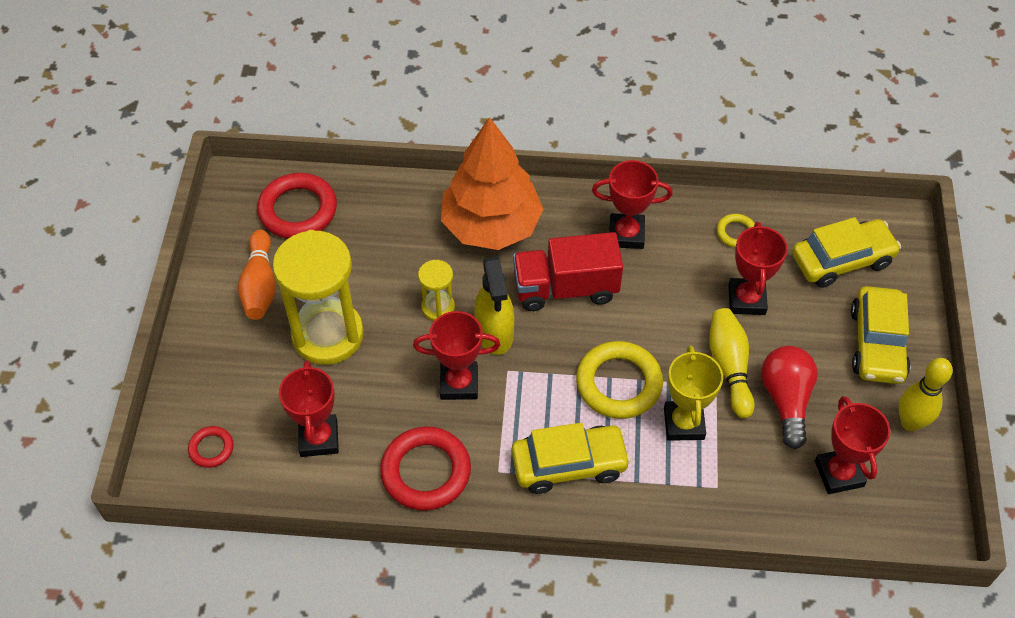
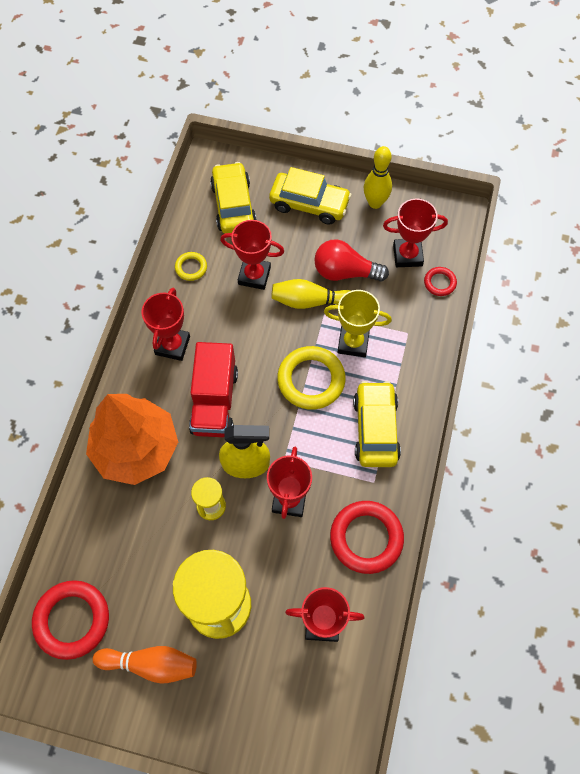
camera: 80 degrees left, 10 degrees up
red ring [188,426,234,468] -> red ring moved to [424,267,457,296]

